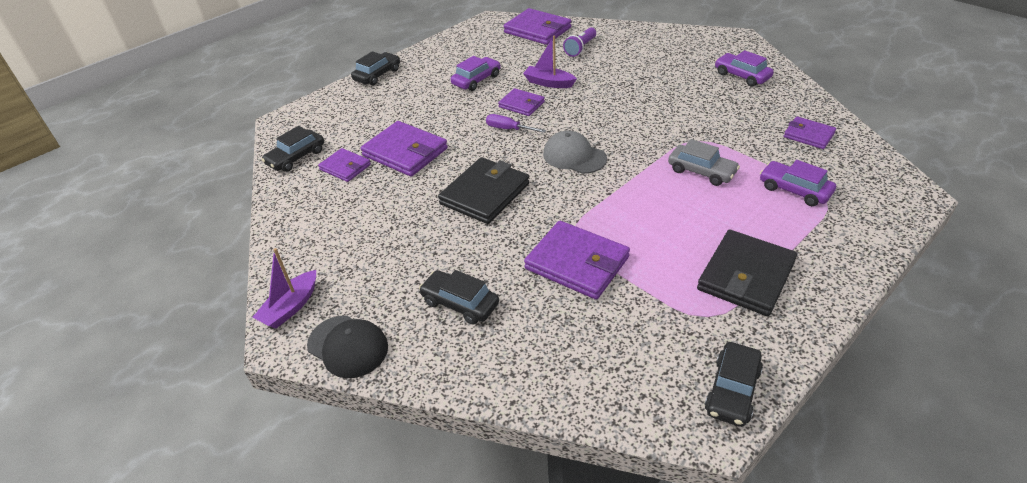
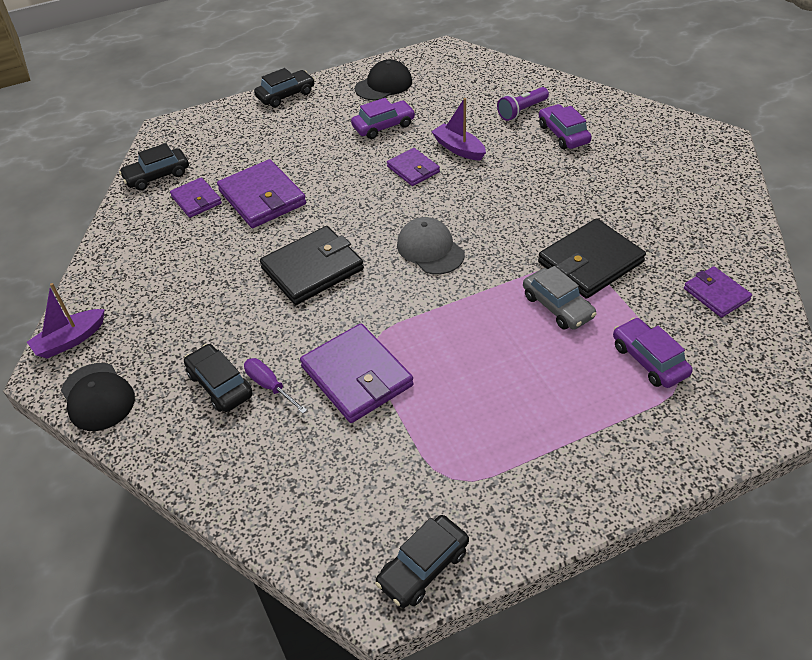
camera: 20 degrees right, 5 degrees up
purple screwdriver [486,114,546,133] -> purple screwdriver moved to [244,358,307,414]
purple wallet [504,8,571,45] -> none
black wallet [697,230,797,316] -> black wallet moved to [538,218,646,299]
purple car [715,50,774,86] -> purple car moved to [539,104,592,149]
none -> black cap [355,59,412,101]

